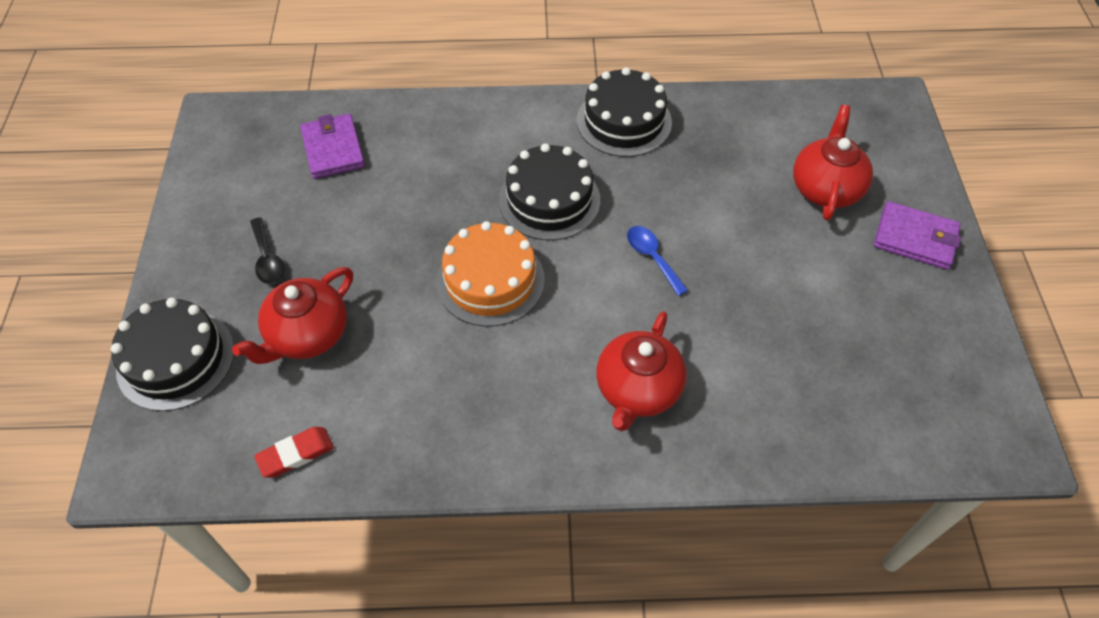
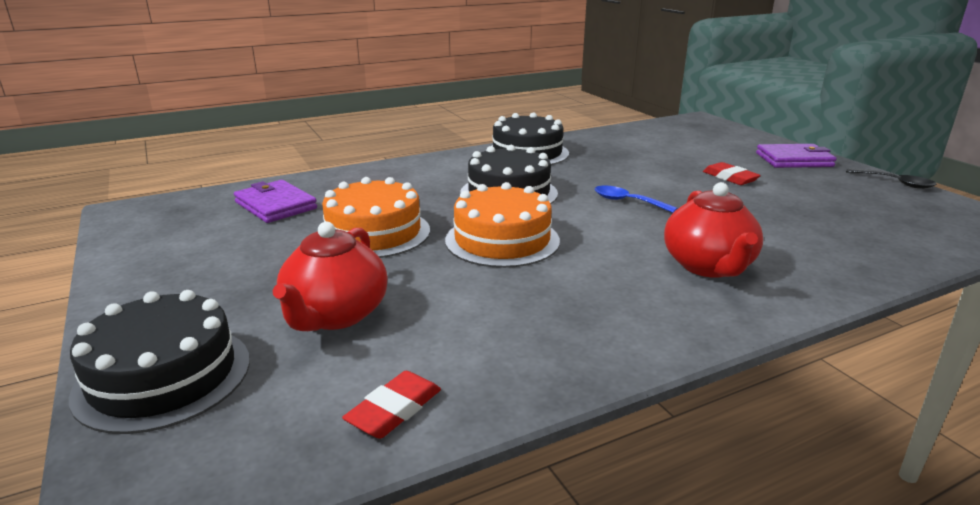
camera: 25 degrees left, 30 degrees down
black spoon [250,217,284,284] -> black spoon moved to [846,168,937,189]
red teapot [793,105,873,221] -> none
none -> orange cake [322,177,430,258]
none -> red eraser [703,162,761,185]

